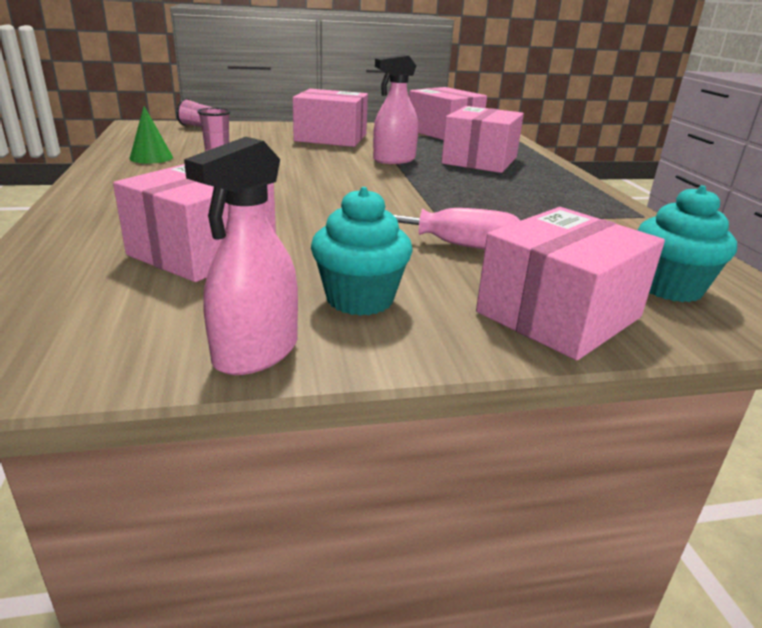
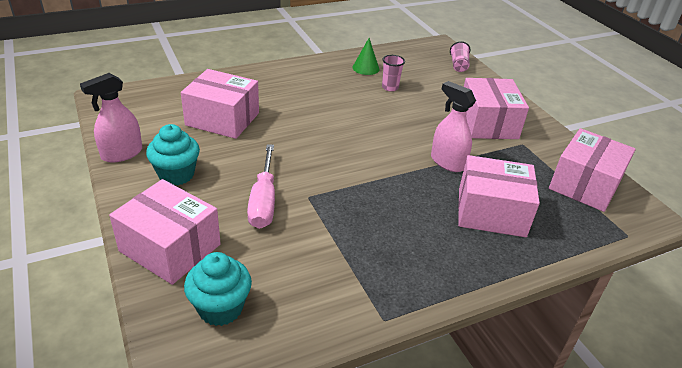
camera: 75 degrees right, 10 degrees up
pink spray bottle [184,137,298,375] -> pink spray bottle turned 60 degrees counterclockwise [80,73,142,163]

